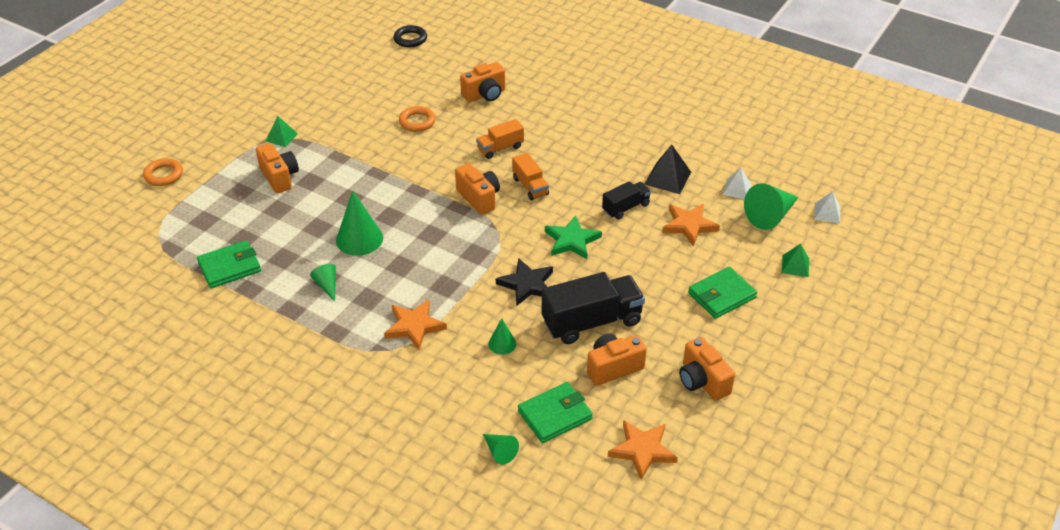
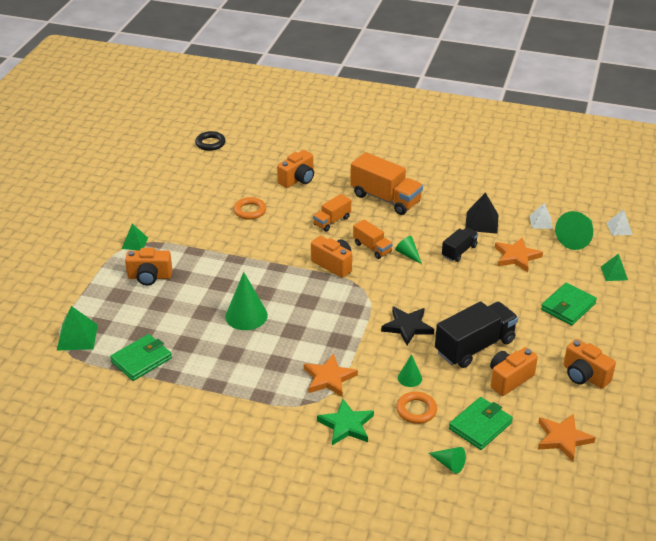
camera: 15 degrees left, 5 degrees down
orange ring [143,158,183,186] -> orange ring moved to [396,392,437,424]
orange camera [256,143,299,193] -> orange camera turned 135 degrees clockwise [125,248,172,286]
green cone [310,264,336,302] -> green cone moved to [395,236,422,264]
green star [545,215,602,259] -> green star moved to [317,399,374,445]
none -> green pyramid [57,306,98,350]
none -> orange truck [350,152,423,215]

